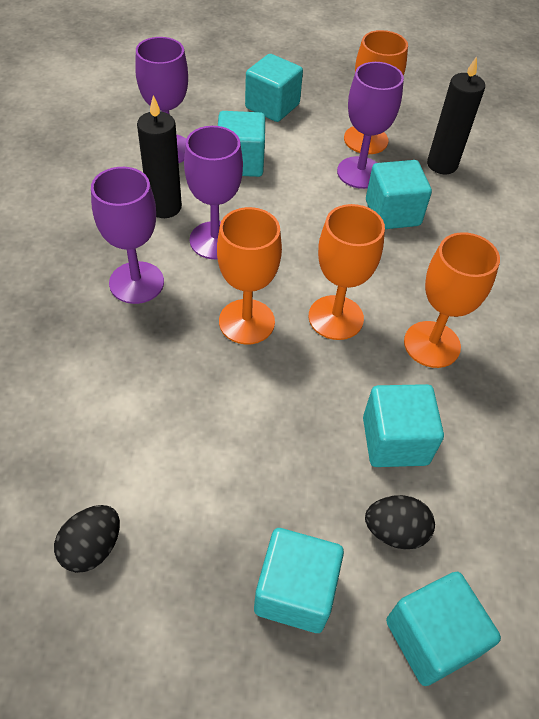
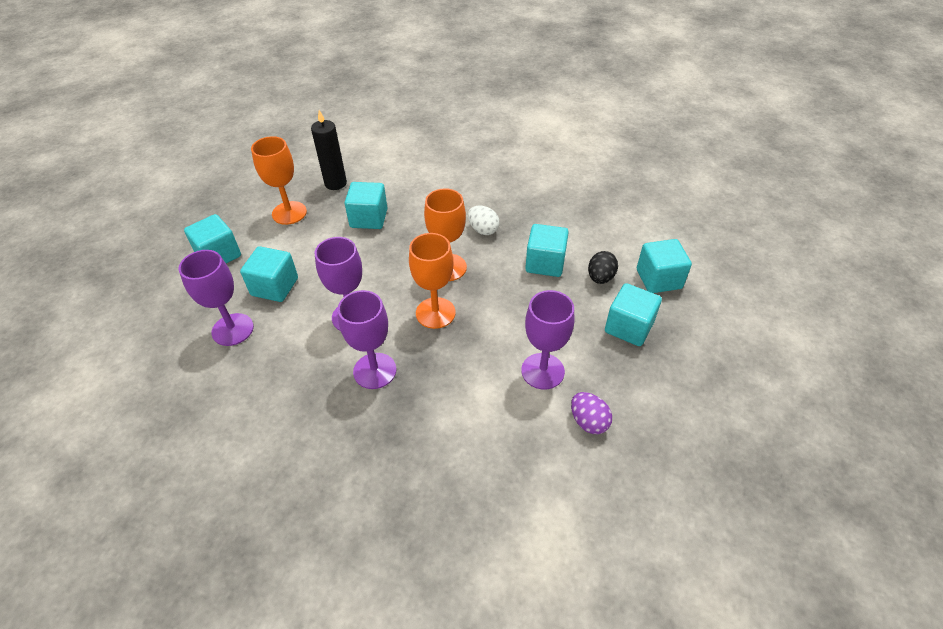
camera: 70 degrees left, 5 degrees down
black egg [54,505,120,573] -> purple egg [571,392,612,434]
black candle [137,95,182,218] -> none
purple goblet [337,62,404,189] -> purple goblet moved to [521,290,574,390]
orange goblet [404,232,500,368] -> white egg [468,206,500,235]

